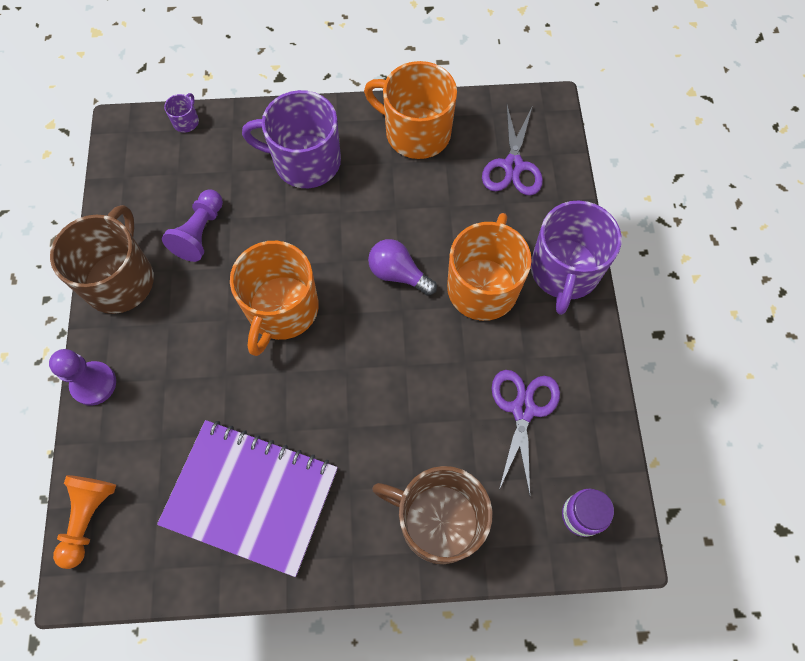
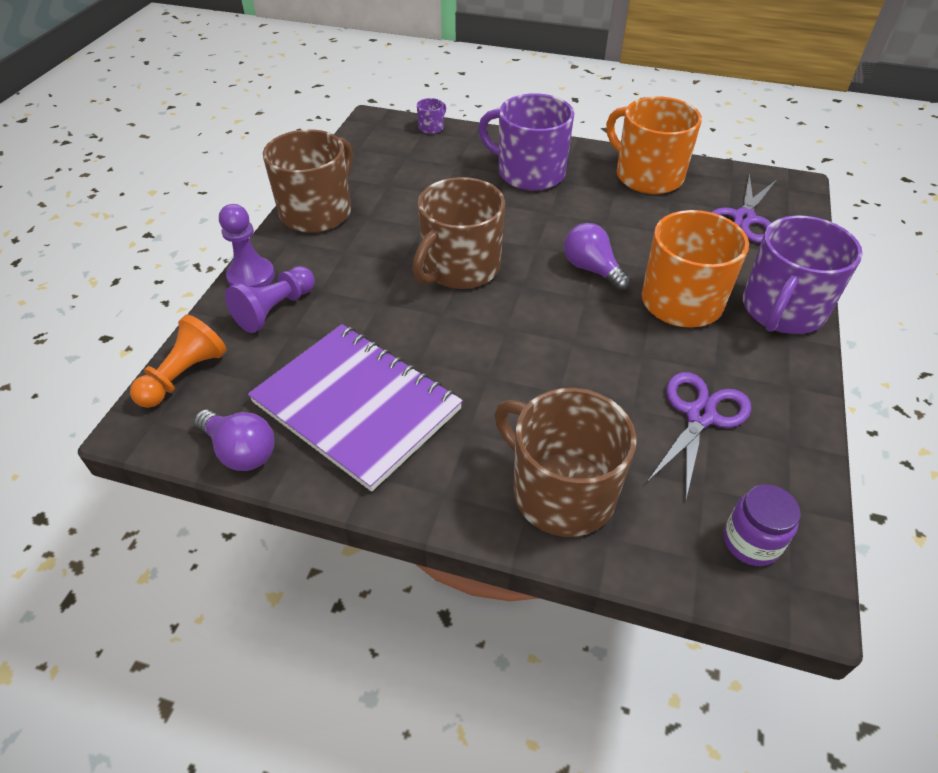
camera: 20 degrees right, 20 degrees down
purple pawn [162,189,223,262] -> purple pawn moved to [225,266,315,333]
orange mug [230,241,319,356] -> brown mug [412,177,505,289]
none -> purple light bulb [194,410,275,471]

